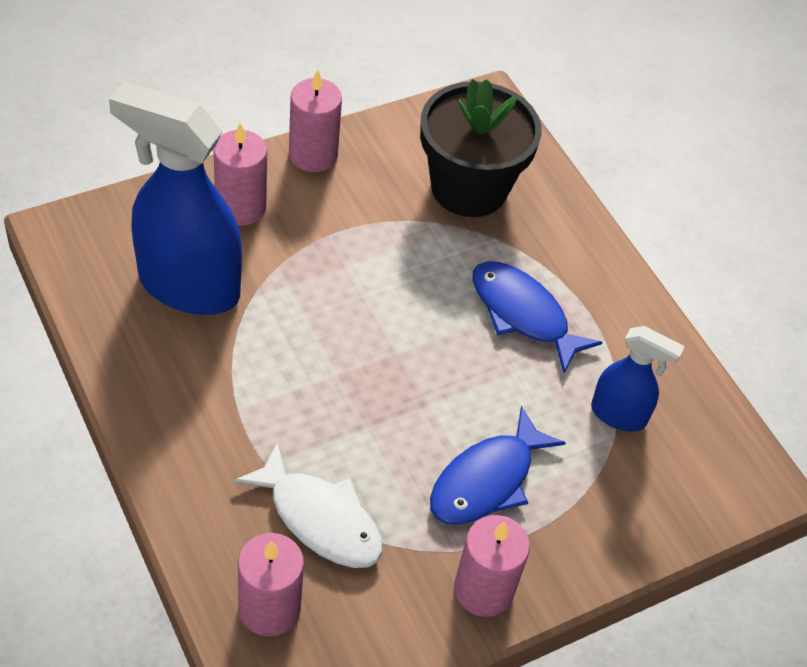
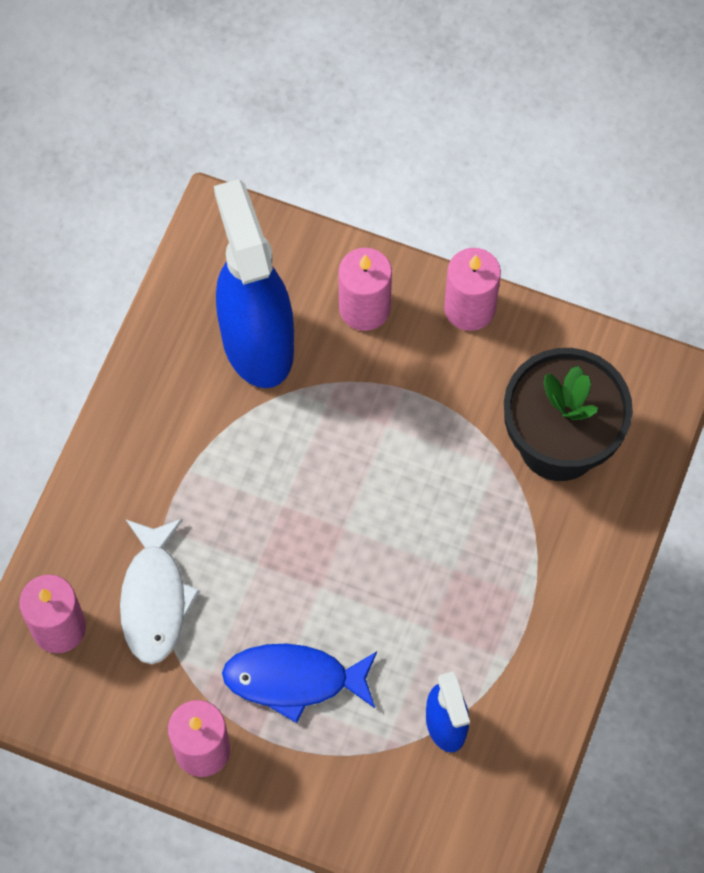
camera: 55 degrees right, 15 degrees up
blue fish [473,261,603,373] -> none

